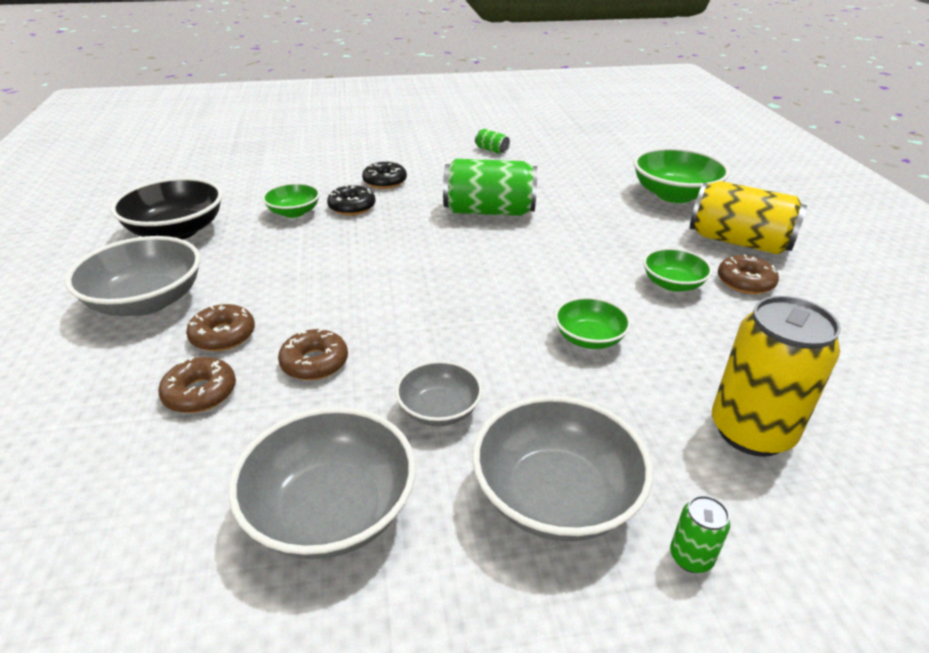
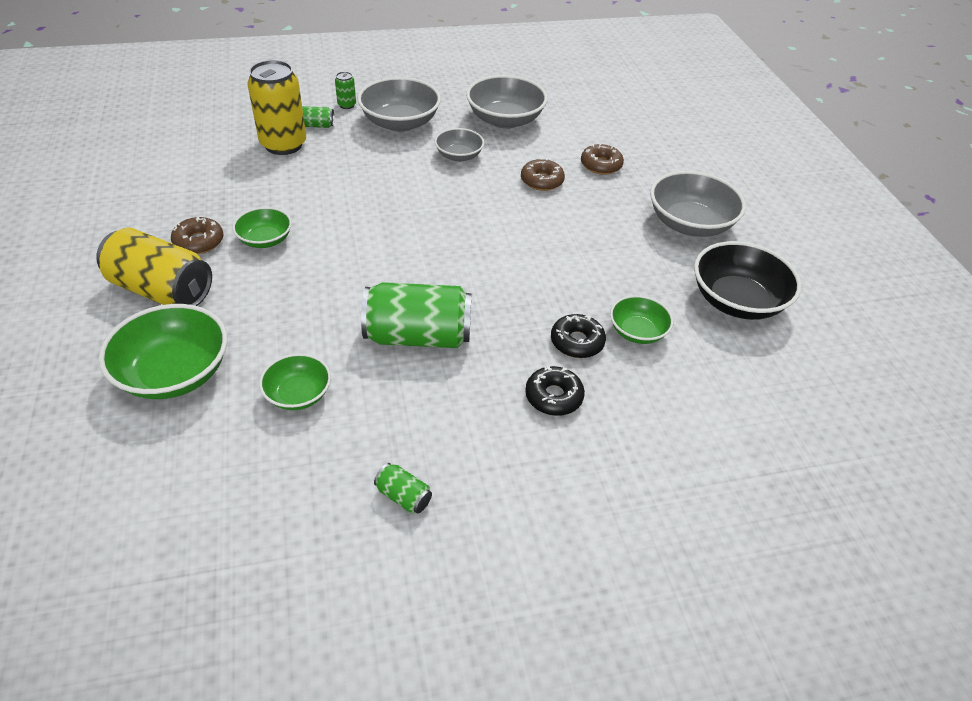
camera: 175 degrees right, 10 degrees up
brown donut [186,304,255,351] -> none
green bowl [554,297,631,349] -> green bowl moved to [259,353,331,410]
none -> green can [302,106,334,128]

